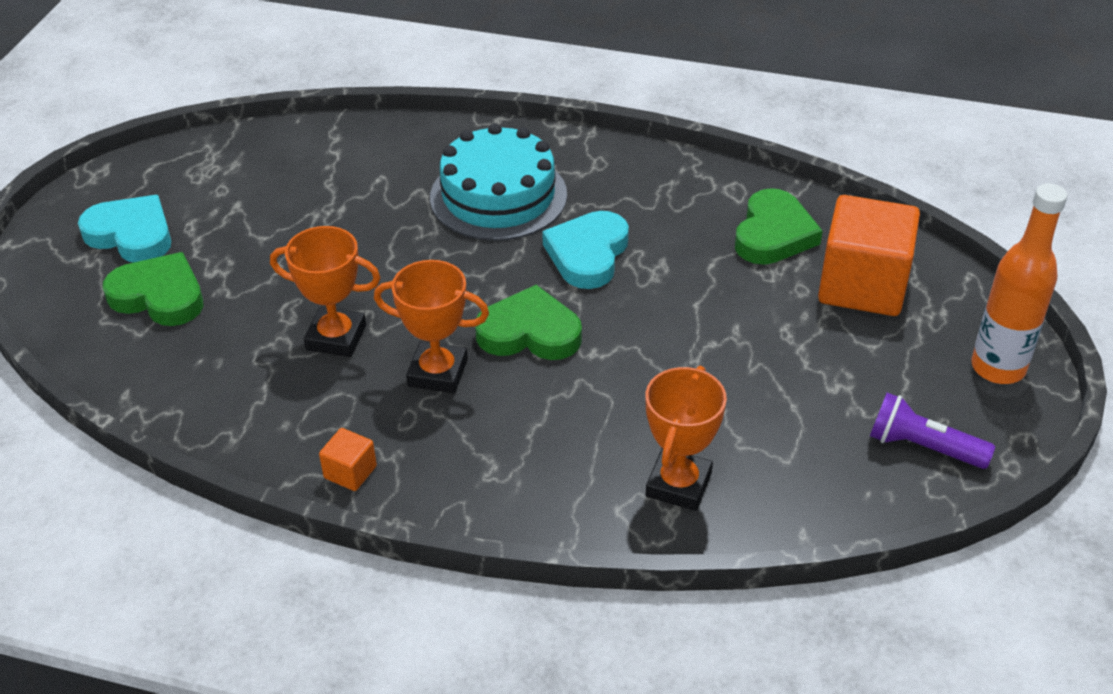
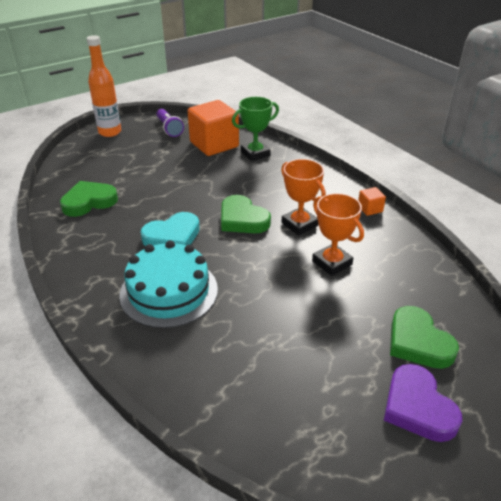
camera: 140 degrees left, 5 degrees down
turquoise heart [78,195,171,262] -> purple heart [384,364,462,442]
orange trophy [645,366,727,511] -> green trophy [232,97,279,161]
orange cube [818,195,920,316] -> orange cube moved to [188,100,239,156]

